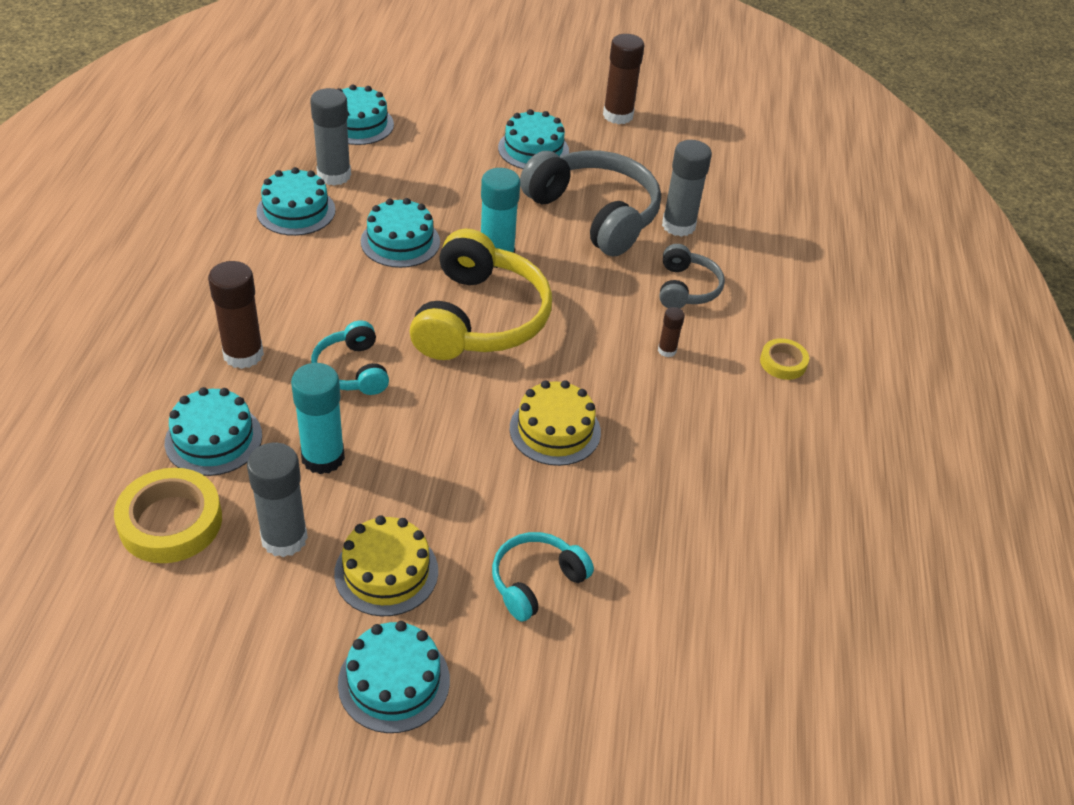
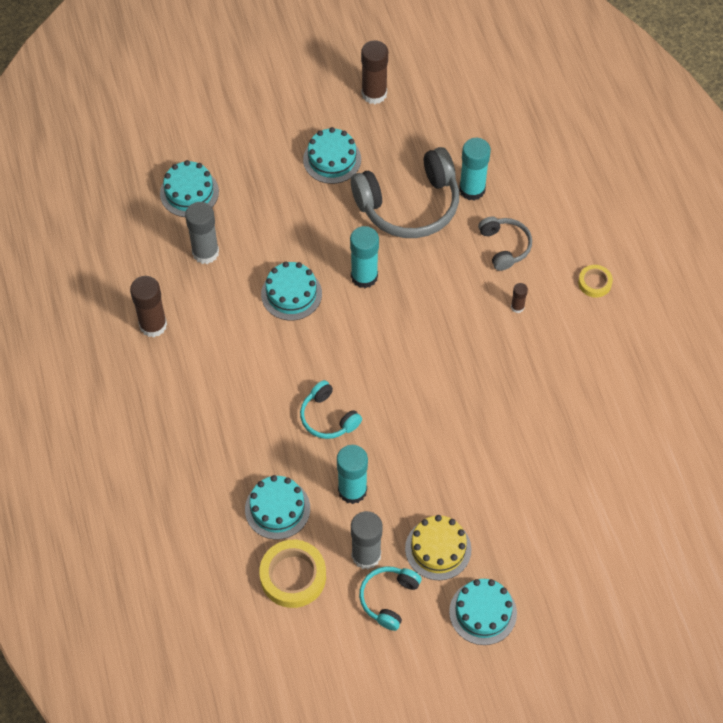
camera: 20 degrees left, 15 degrees up
brown glue stick [208,261,264,369] -> brown glue stick moved to [130,276,167,337]
turquoise cake [257,167,335,236] -> none
yellow headphones [409,229,552,360] -> none
turquoise headphones [492,532,594,622] -> turquoise headphones moved to [359,566,422,631]
yellow cake [509,380,601,466] -> none
grey headphones [520,150,661,257] -> grey headphones turned 135 degrees clockwise [351,147,459,238]
grey glue stick [662,140,712,237] -> turquoise glue stick [459,138,491,201]

